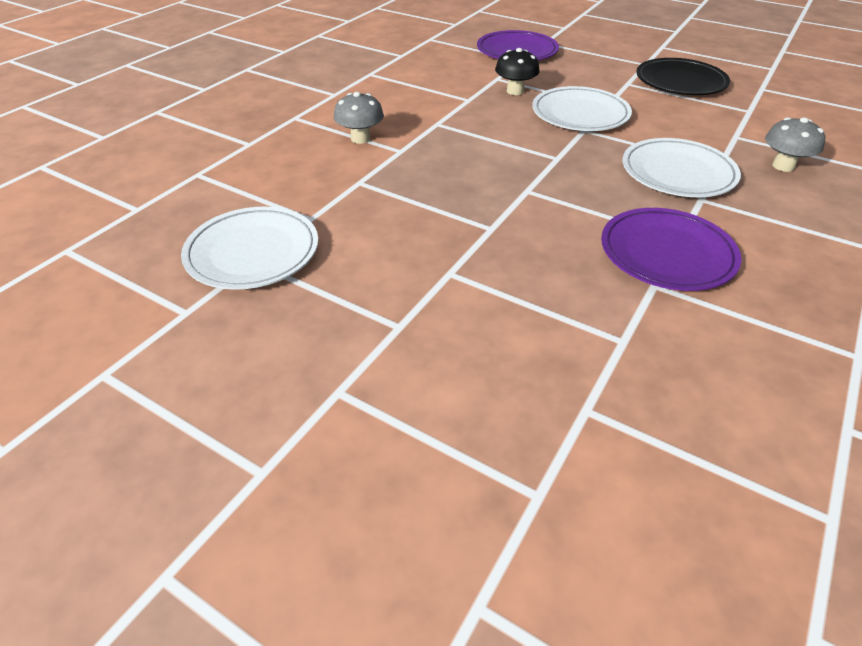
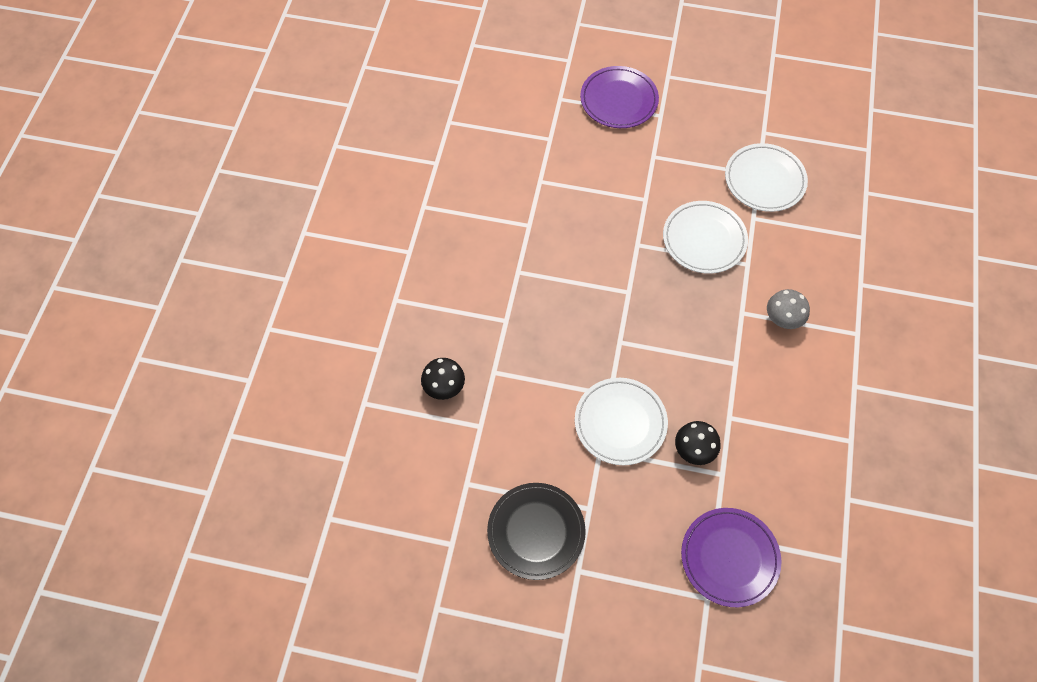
camera: 160 degrees right, 20 degrees up
purple plate [601,208,742,291] -> purple plate moved to [580,66,659,128]
white plate [623,138,741,197] -> white plate moved to [663,201,748,274]
grey mushroom [765,117,825,172] -> black mushroom [421,358,465,400]

